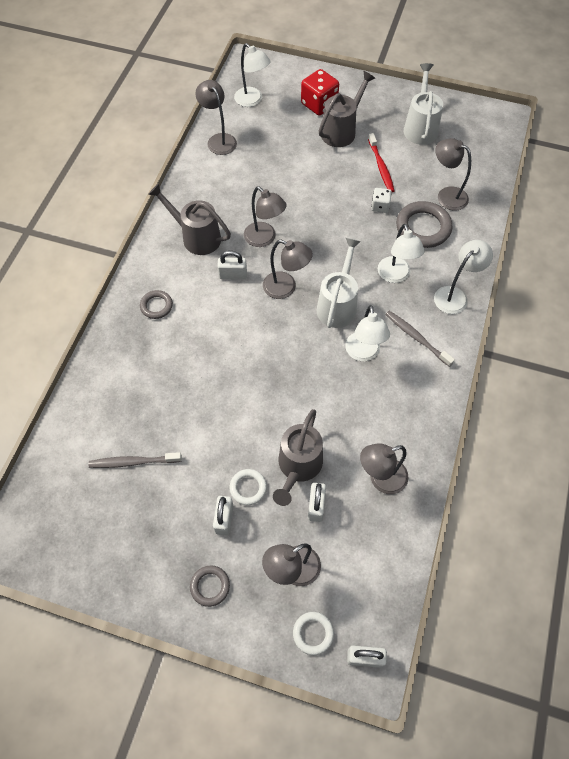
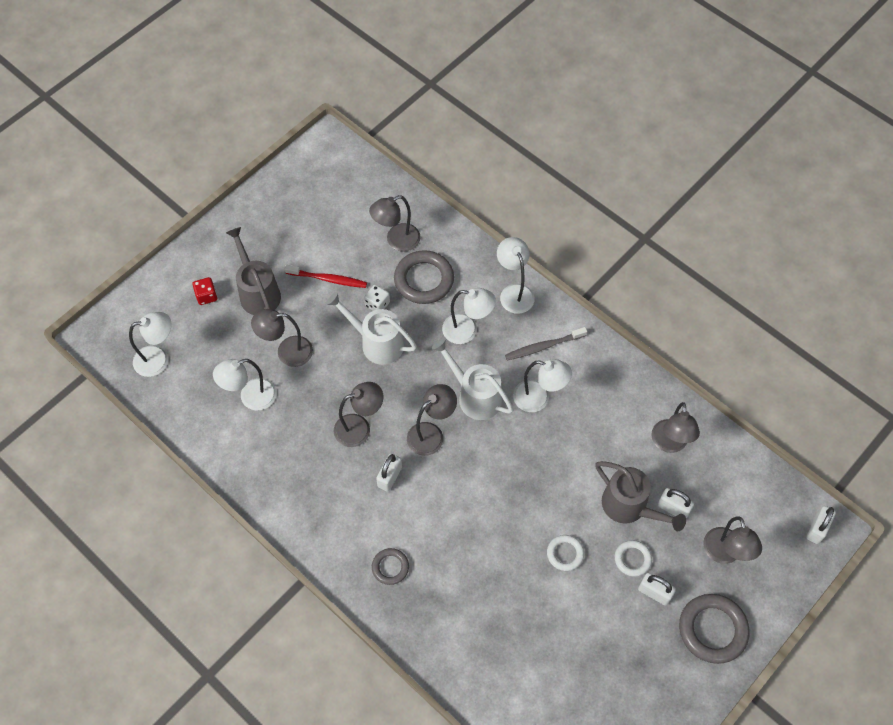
camera: 65 degrees left, 0 degrees up
grey toothbrush [88,452,182,468] -> none
grey watering can [148,183,231,255] -> none
grey ring [190,565,230,607] -> grey ring [679,594,750,664], size x1.81
grey lamp [195,80,237,155] -> grey lamp moved to [251,309,313,367]
white ring [293,612,334,655] -> white ring moved to [547,535,584,571]
red dice [301,69,339,116] -> red dice [192,277,217,305], size x0.56
white watering can [404,63,443,145] -> white watering can moved to [326,292,417,365]
none -> white lamp [213,359,277,411]

